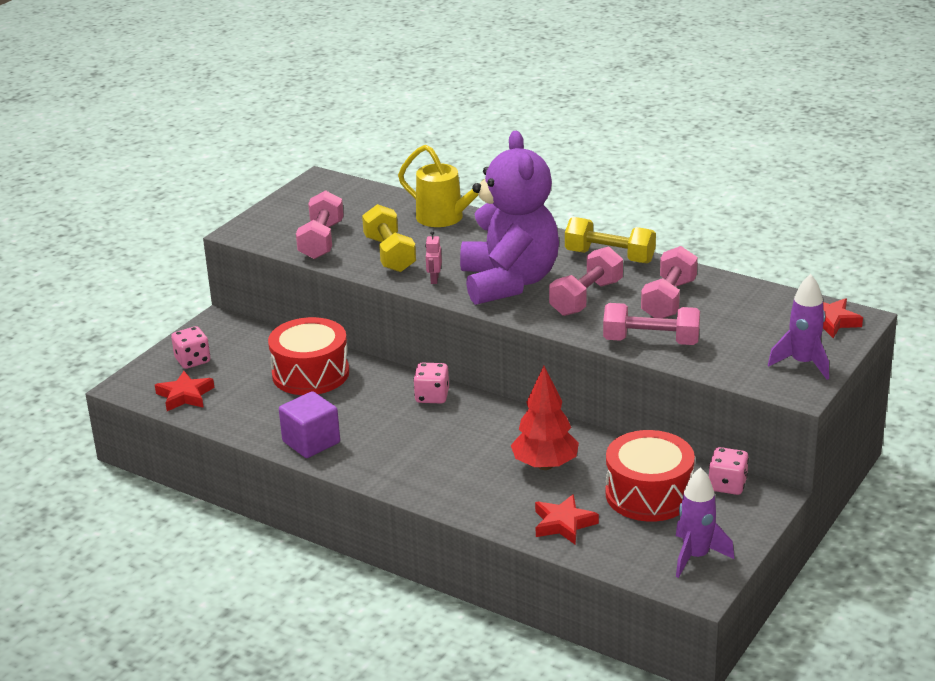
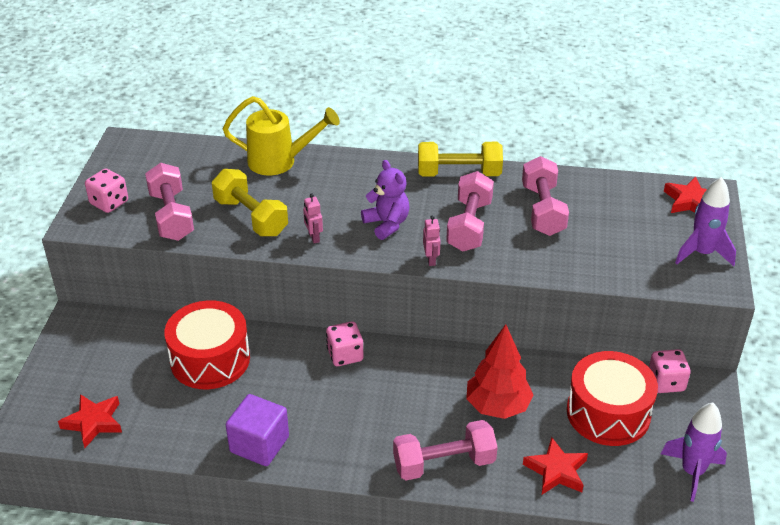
camera: 25 degrees left, 10 degrees up
pink dice [171,326,210,369] -> pink dice moved to [85,168,128,213]
purple teddy bear [460,131,559,305] -> purple teddy bear [361,160,410,240], size x0.46
pink dumbbell [603,303,700,345] -> pink dumbbell moved to [393,420,498,480]
none -> pink robot [423,216,440,266]

